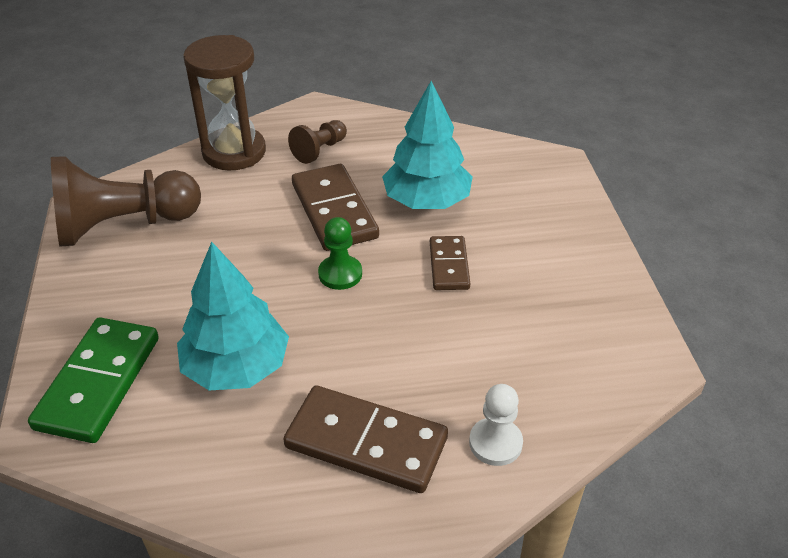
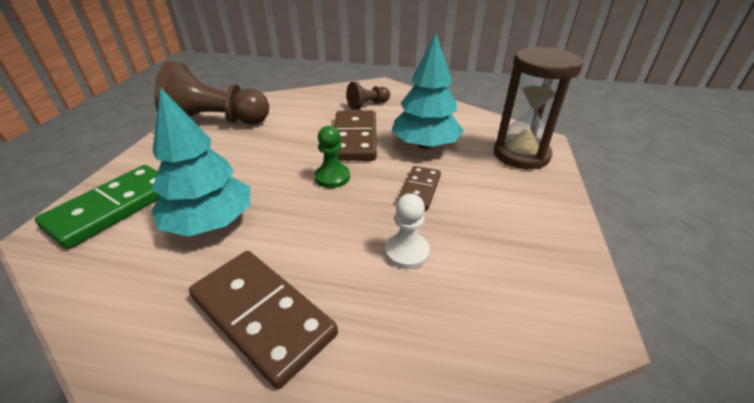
camera: 20 degrees right, 5 degrees down
brown hourglass [183,35,266,170] -> brown hourglass moved to [494,47,584,169]
white pawn [469,384,523,466] -> white pawn moved to [385,193,430,269]

